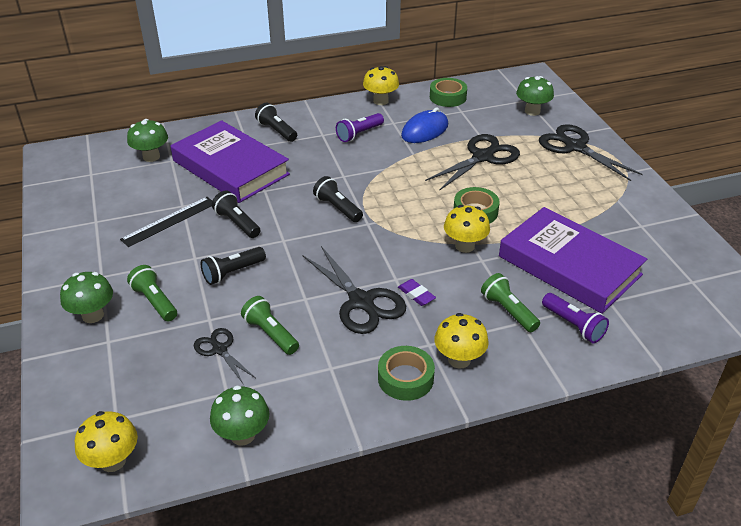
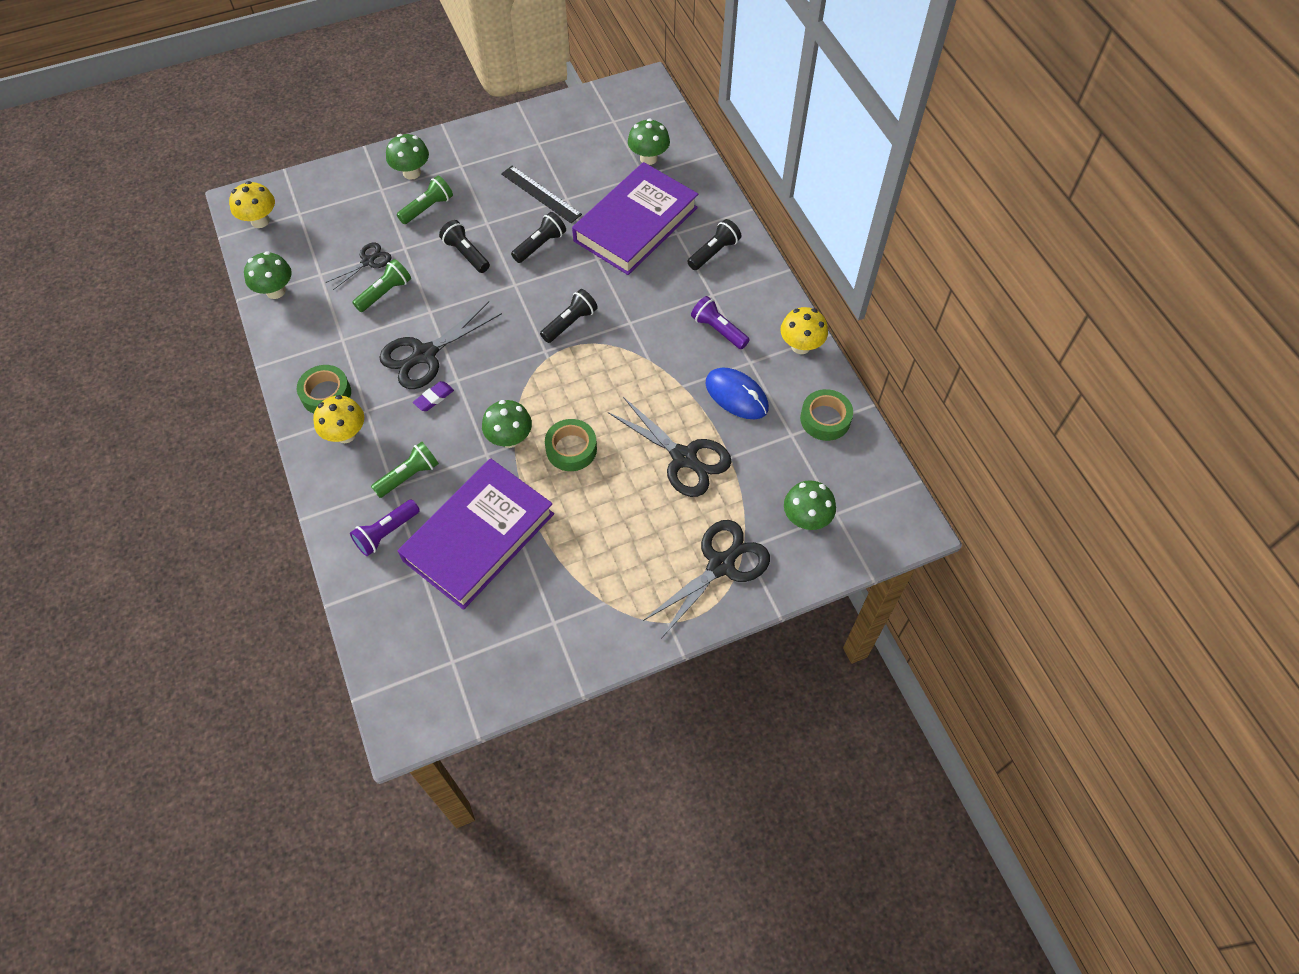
camera: 85 degrees right, 20 degrees up
yellow mushroom [444,205,490,253] -> green mushroom [482,400,532,448]

